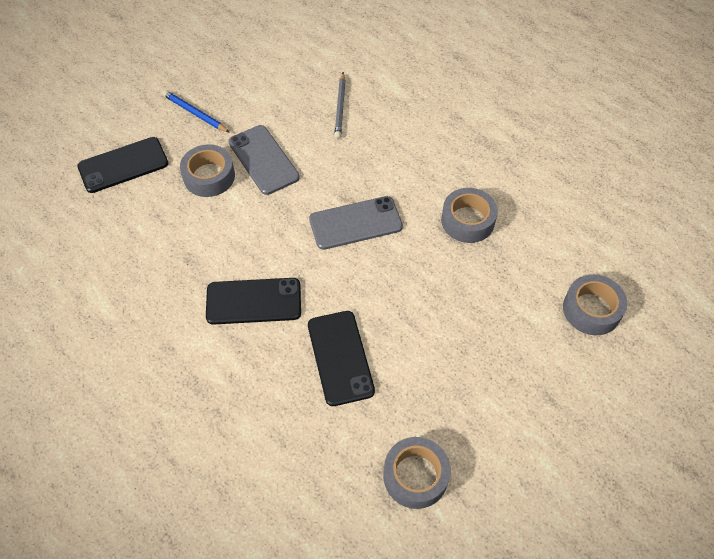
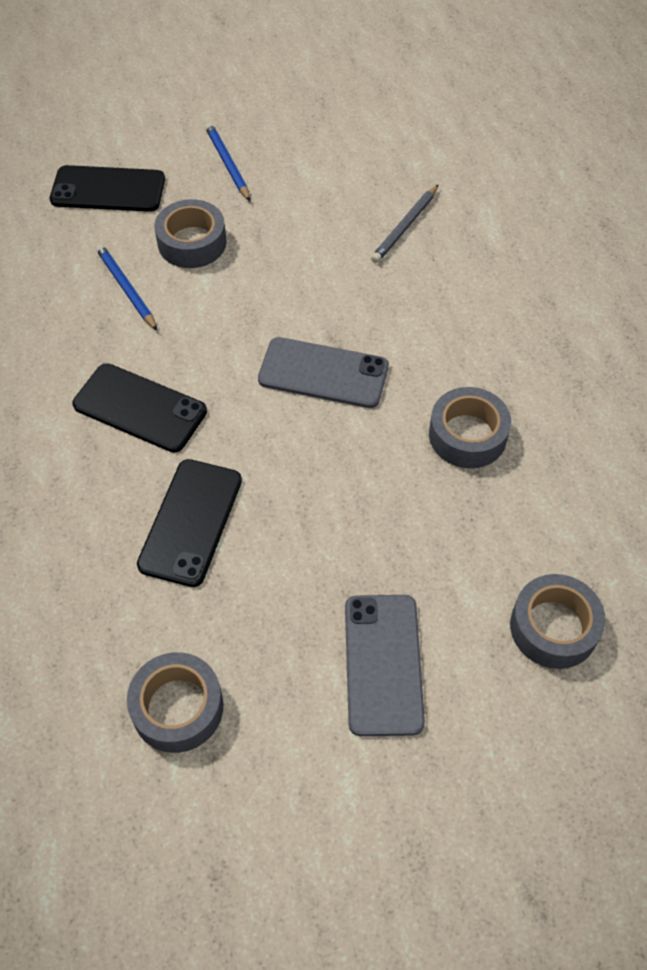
camera: 30 degrees right, 0 degrees up
grey phone [228,125,300,195] -> grey phone moved to [345,595,425,736]
none -> blue pencil [96,244,158,331]

